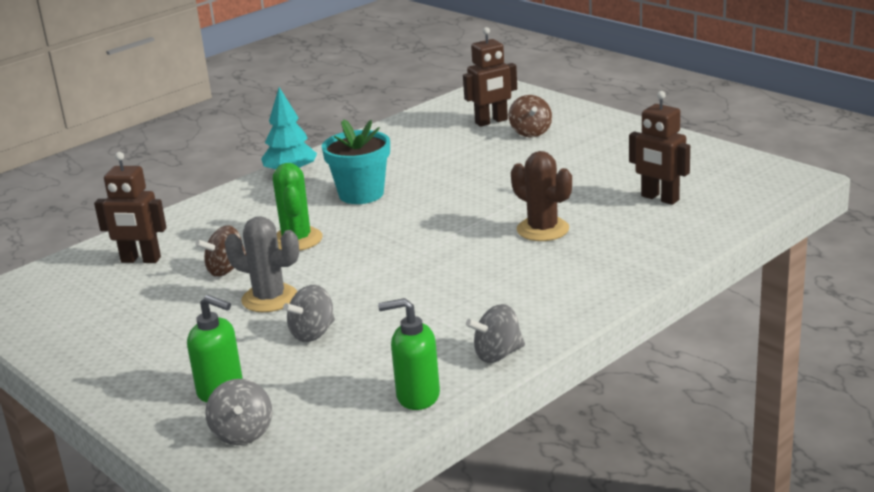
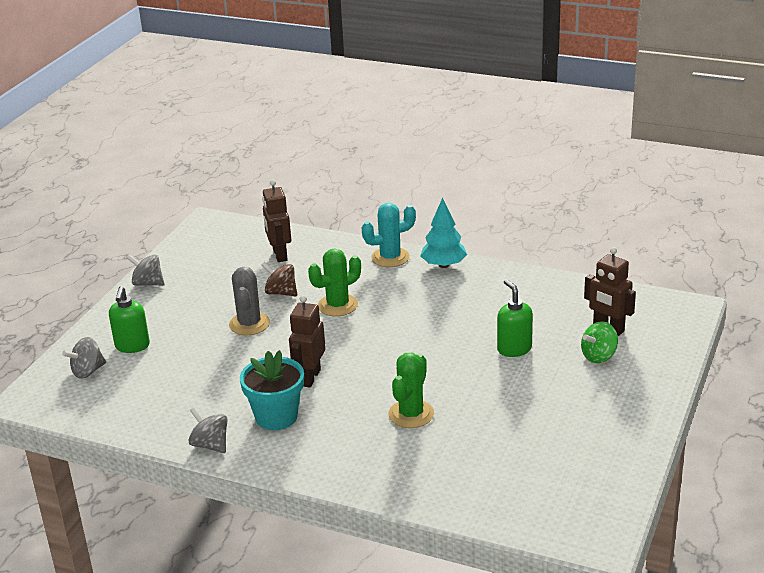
camera: 65 degrees right, 5 degrees up
grey spinning top [283,285,335,342] -> grey spinning top moved to [126,254,164,286]
turquoise flower pot [322,119,390,204] -> turquoise flower pot moved to [240,350,304,430]
green soap dispenser [378,298,440,410] -> green soap dispenser moved to [497,279,533,357]
brown spinning top [509,95,552,137] -> green spinning top [581,321,618,363]
brown cactus [511,151,572,241] -> green cactus [389,353,434,428]
brown robot [629,91,690,205] -> brown robot moved to [289,295,326,388]
none -> turquoise cactus [362,203,416,267]

